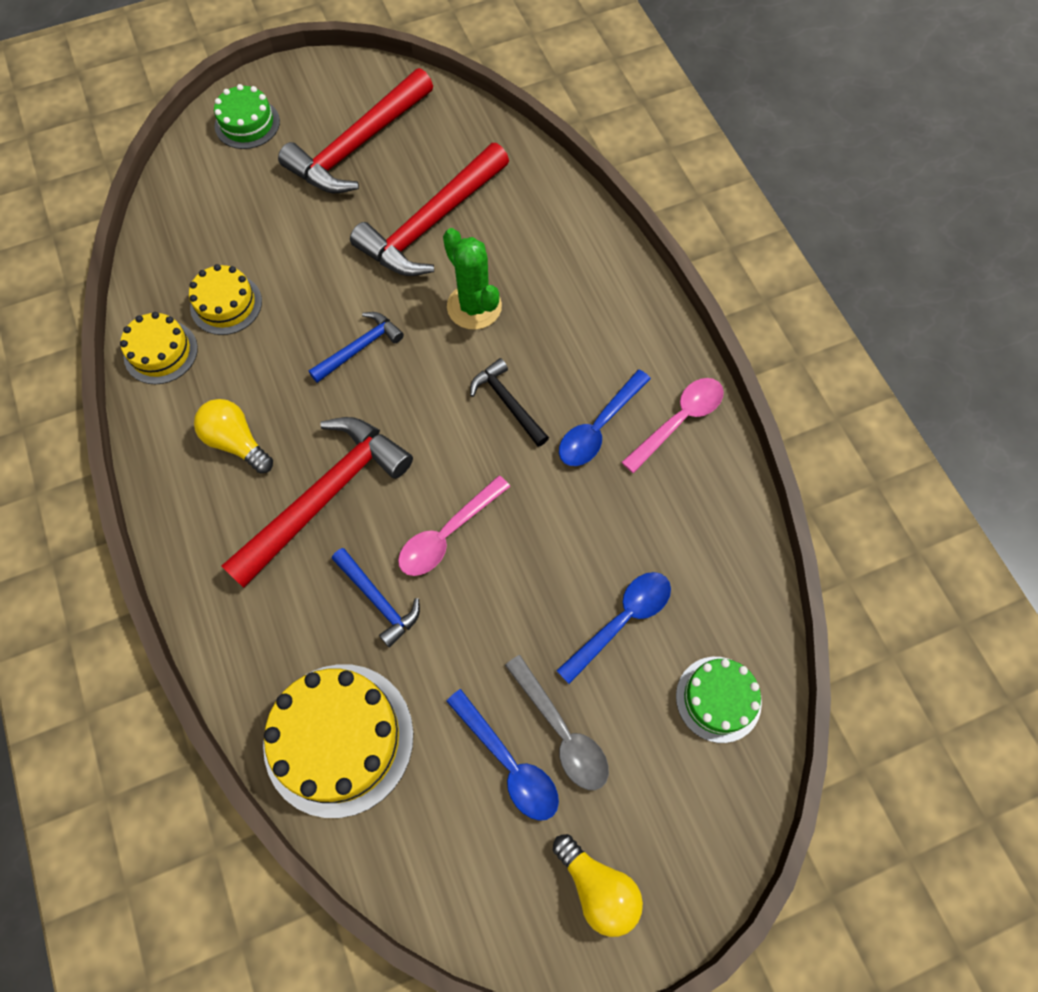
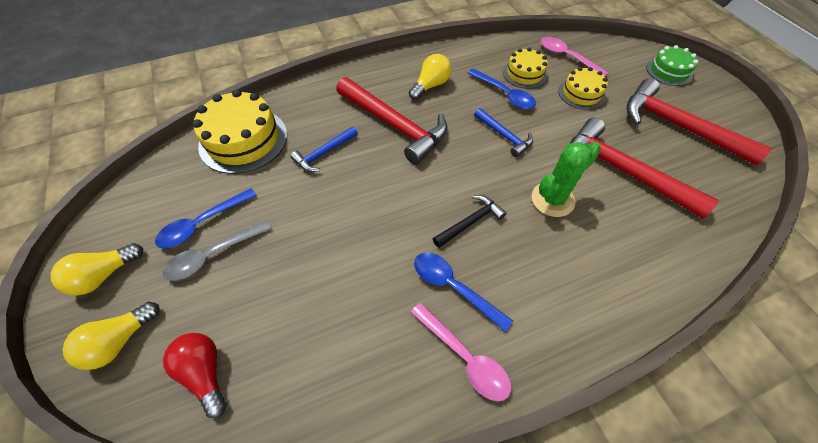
camera: 90 degrees right, 10 degrees down
yellow cake [120,312,198,384] -> yellow cake moved to [558,67,608,110]
pink spoon [398,475,511,576] -> pink spoon moved to [541,37,608,76]
blue spoon [556,572,671,684] -> blue spoon moved to [468,68,536,109]
green cake [676,657,762,743] -> red light bulb [163,333,227,418]
none -> yellow light bulb [63,302,160,370]

